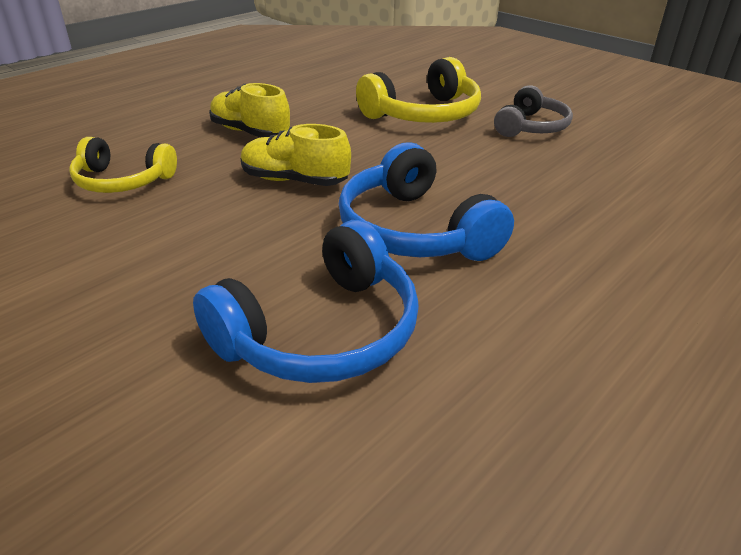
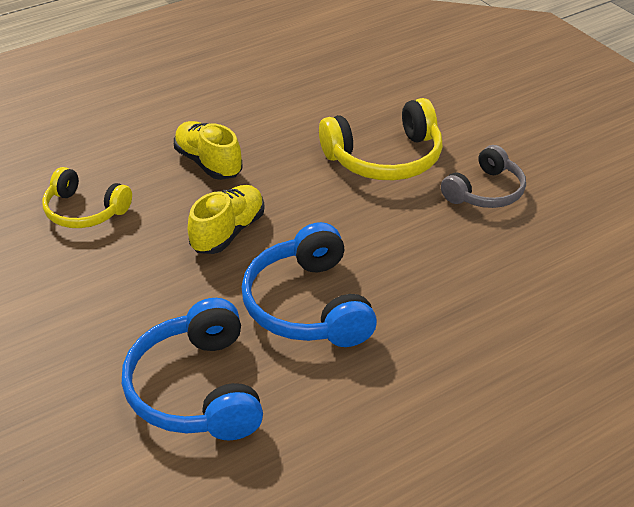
camera: 15 degrees right, 5 degrees up
blue headphones [193,220,419,383] -> blue headphones turned 105 degrees clockwise [122,298,263,440]
yellow shoe [241,124,351,186] -> yellow shoe turned 90 degrees clockwise [188,185,264,254]

